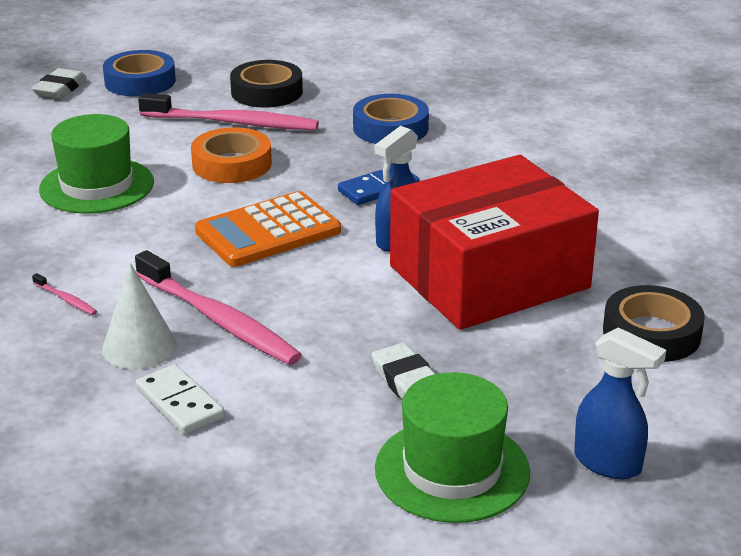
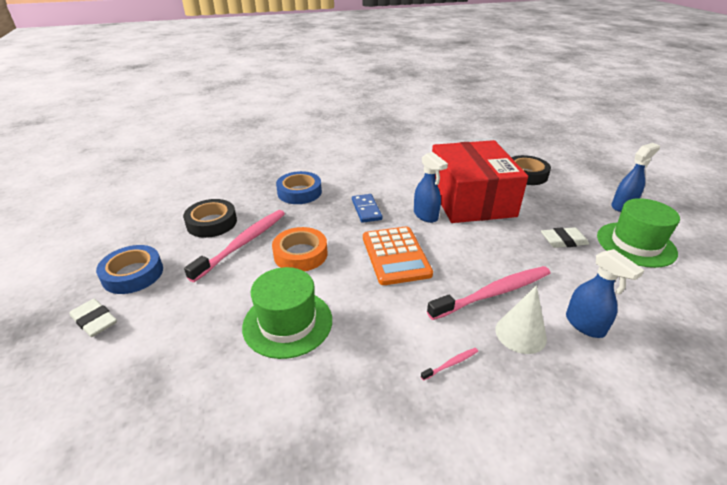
camera: 70 degrees left, 5 degrees up
white domino [136,364,225,434] -> blue spray bottle [566,249,644,338]

